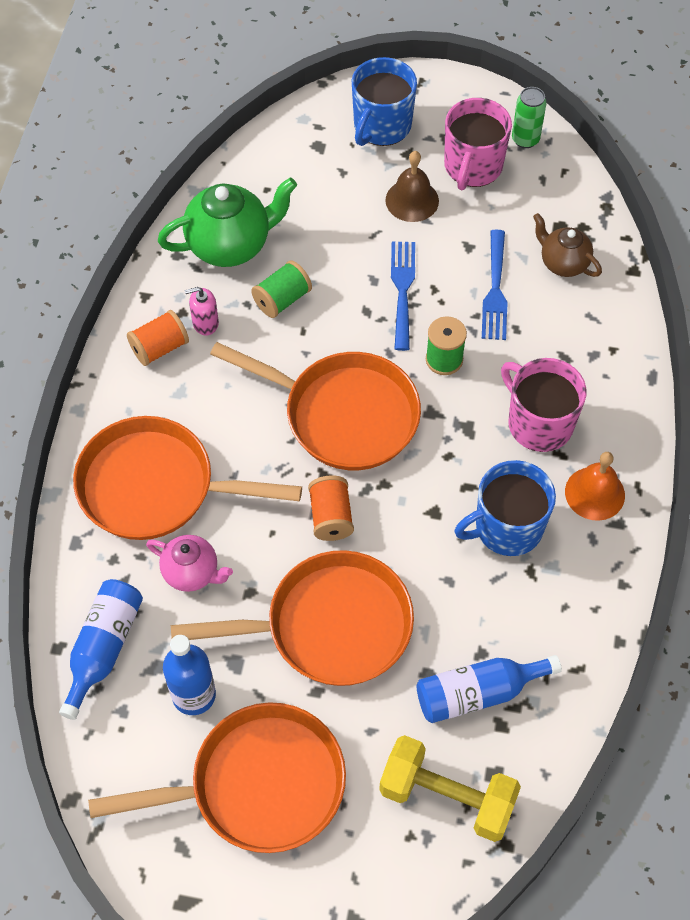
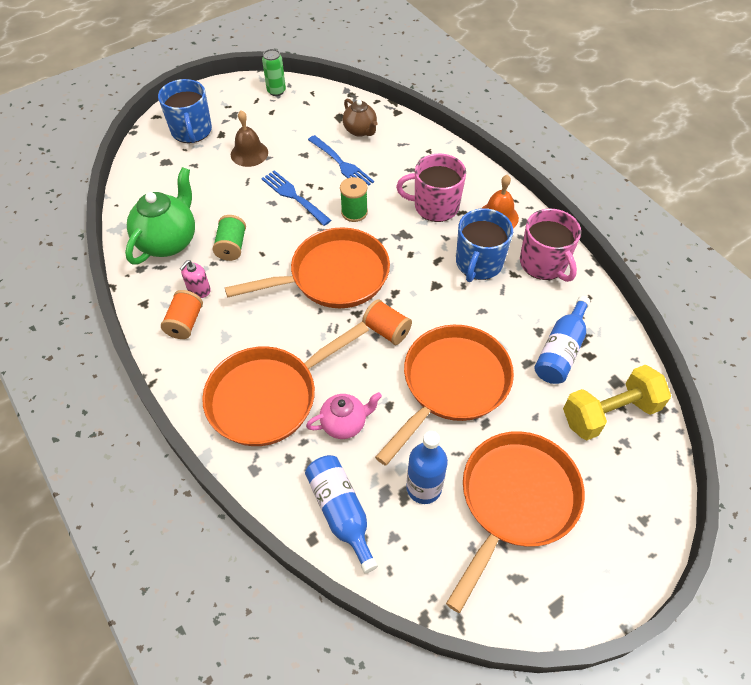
camera: 45 degrees left, 5 degrees down
pink mug [444,98,512,190] -> pink mug moved to [520,208,581,282]
brown teapot [533,213,602,277] -> brown teapot turned 120 degrees counterclockwise [343,99,377,137]

